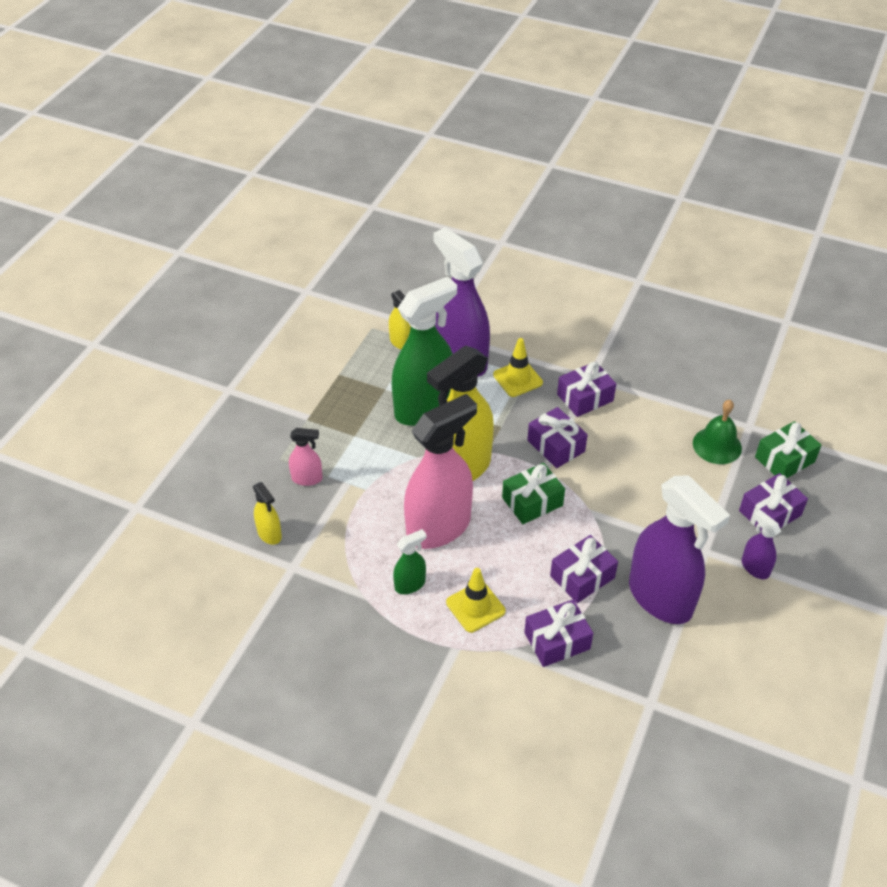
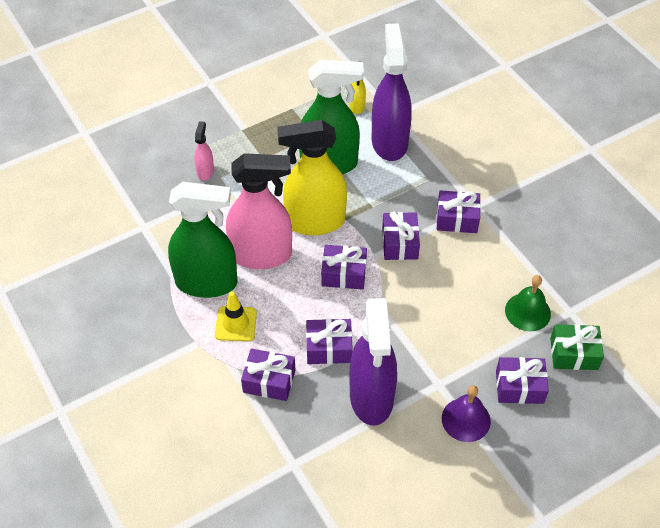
camera: 35 degrees right, 5 degrees up
yellow spray bottle [253,482,282,545] -> none
pink spray bottle [289,428,323,486] -> pink spray bottle turned 120 degrees counterclockwise [195,121,214,181]
green spray bottle [393,529,427,594] -> green spray bottle [168,182,238,298], size x2.24
yellow traffic cone [493,338,543,397] -> none
green gift [502,463,565,524] -> purple gift [321,245,367,290]
purple spray bottle [742,510,781,579] -> purple bell [442,385,491,442]

